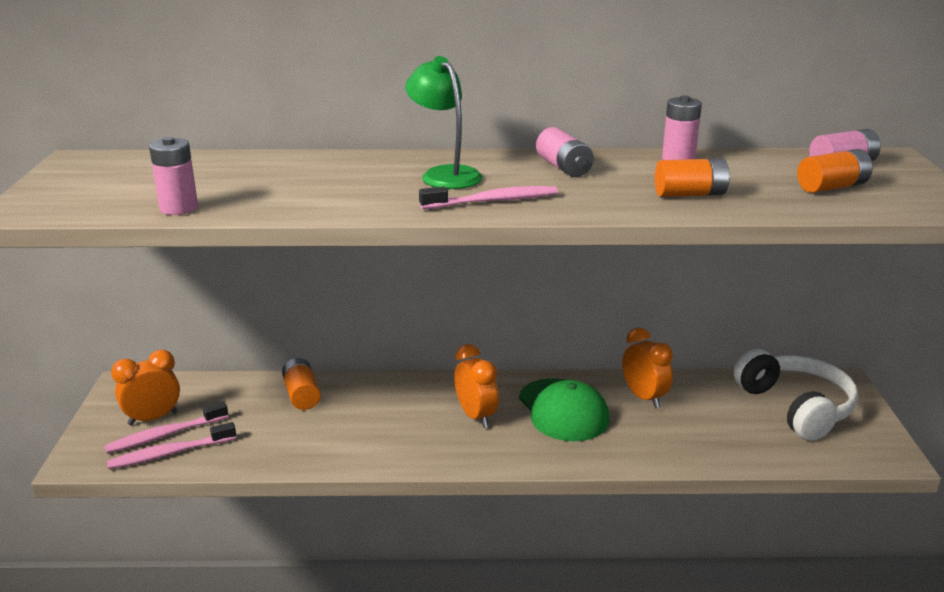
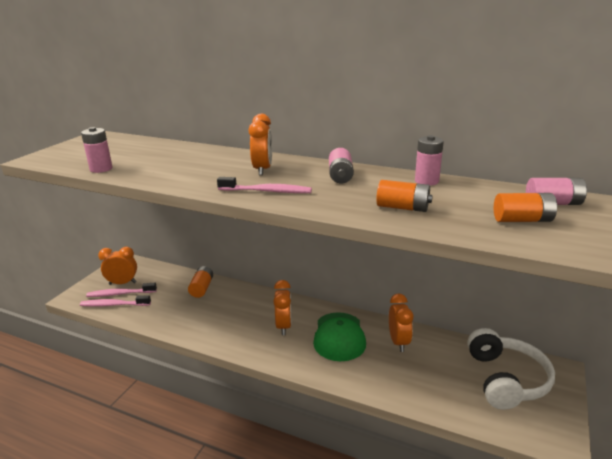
camera: 25 degrees right, 0 degrees up
green lamp [405,56,483,189] -> orange clock [249,114,272,176]

